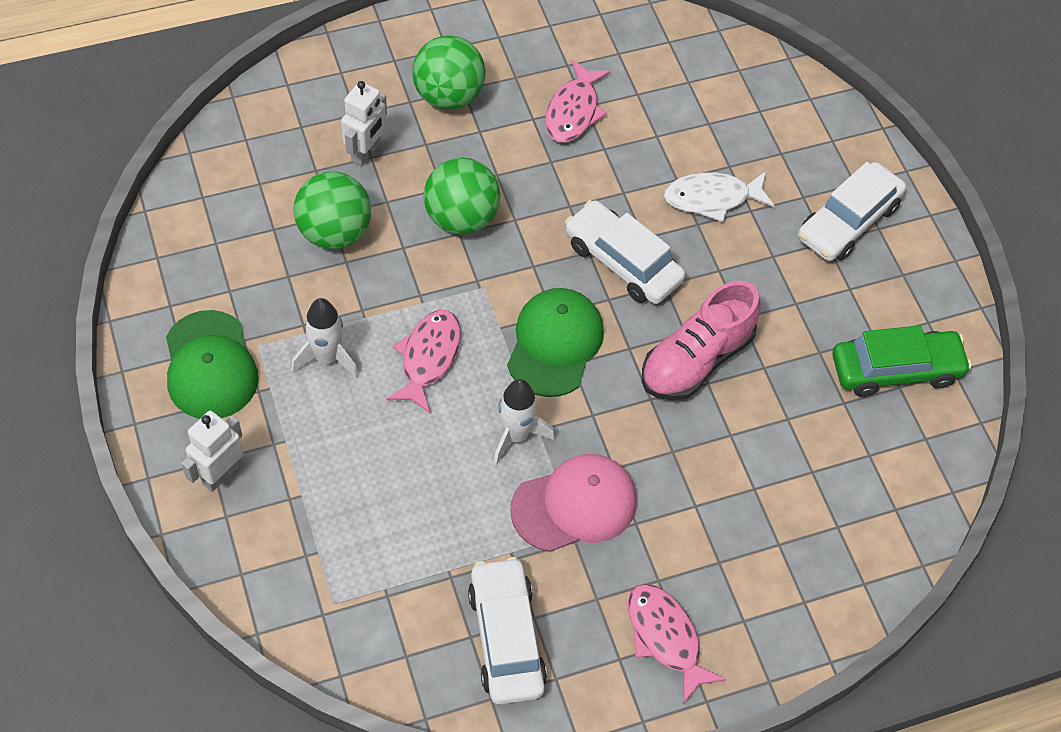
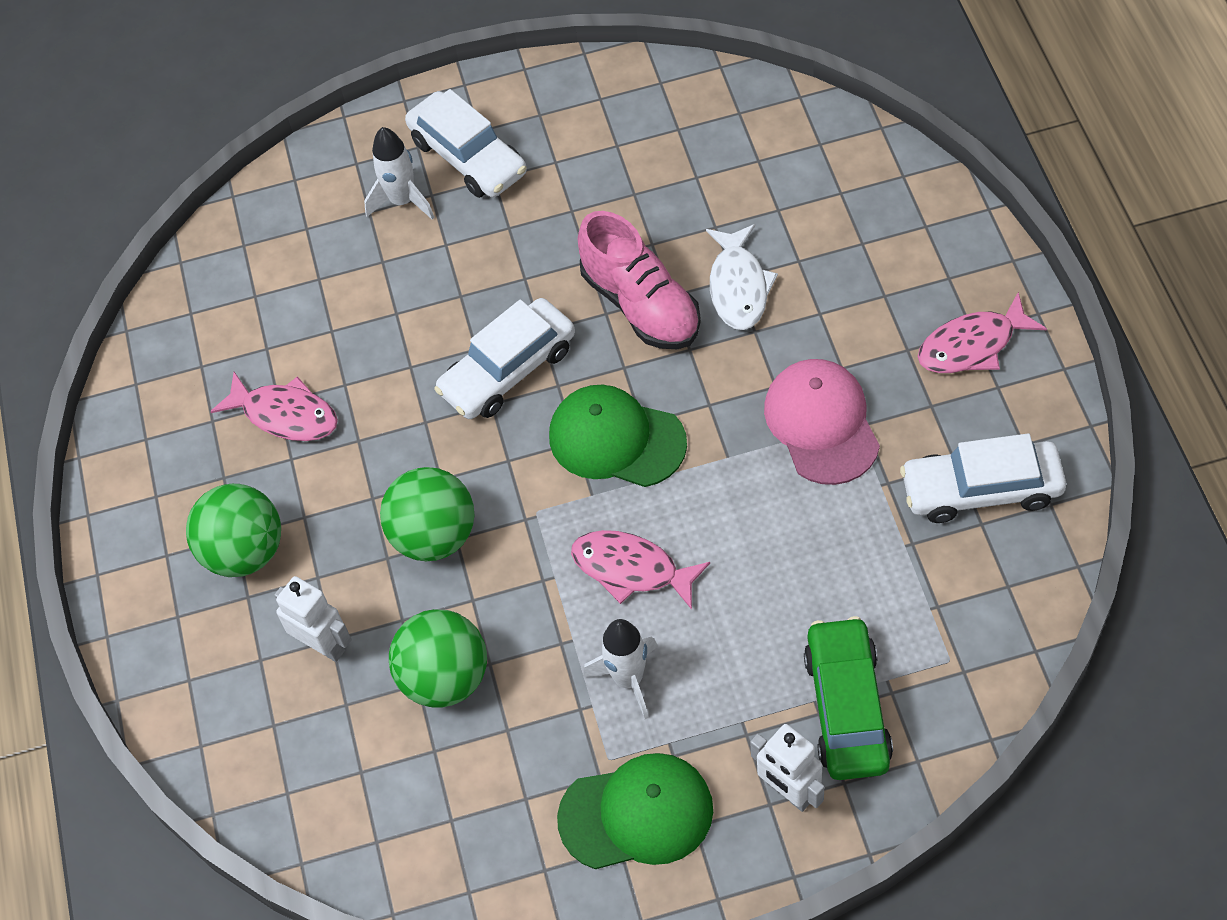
camera: 75 degrees left, 0 degrees up
white rocket [493,379,555,465] -> white rocket moved to [364,127,435,220]
white fish [664,171,774,222] -> white fish moved to [706,224,778,330]
green car [832,325,972,397] -> green car moved to [804,616,893,780]

